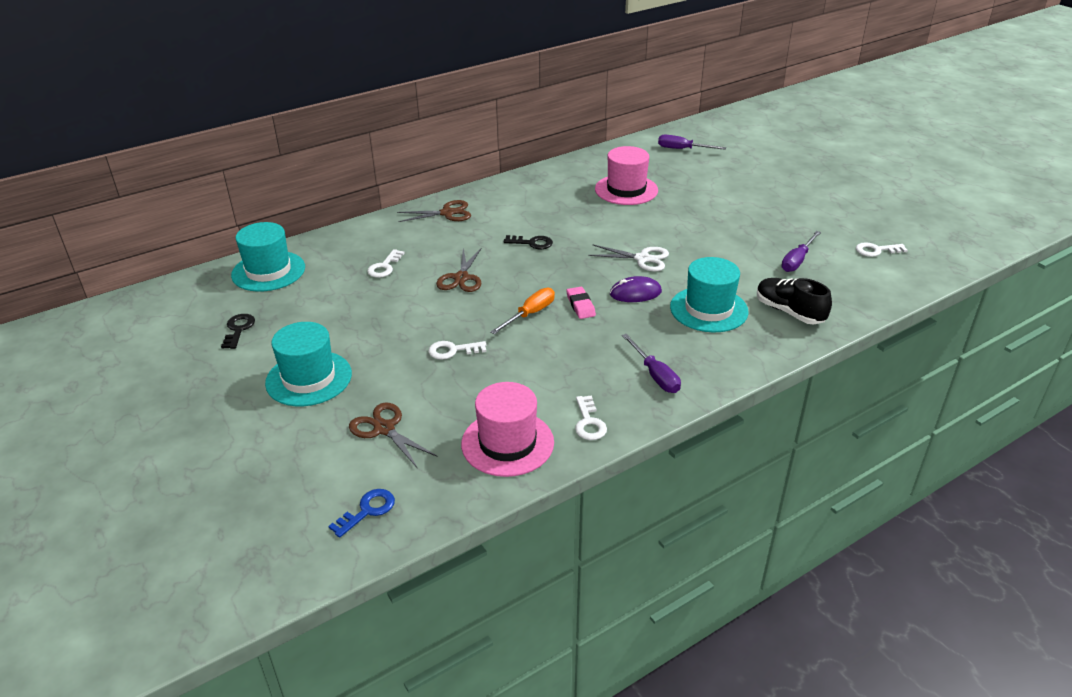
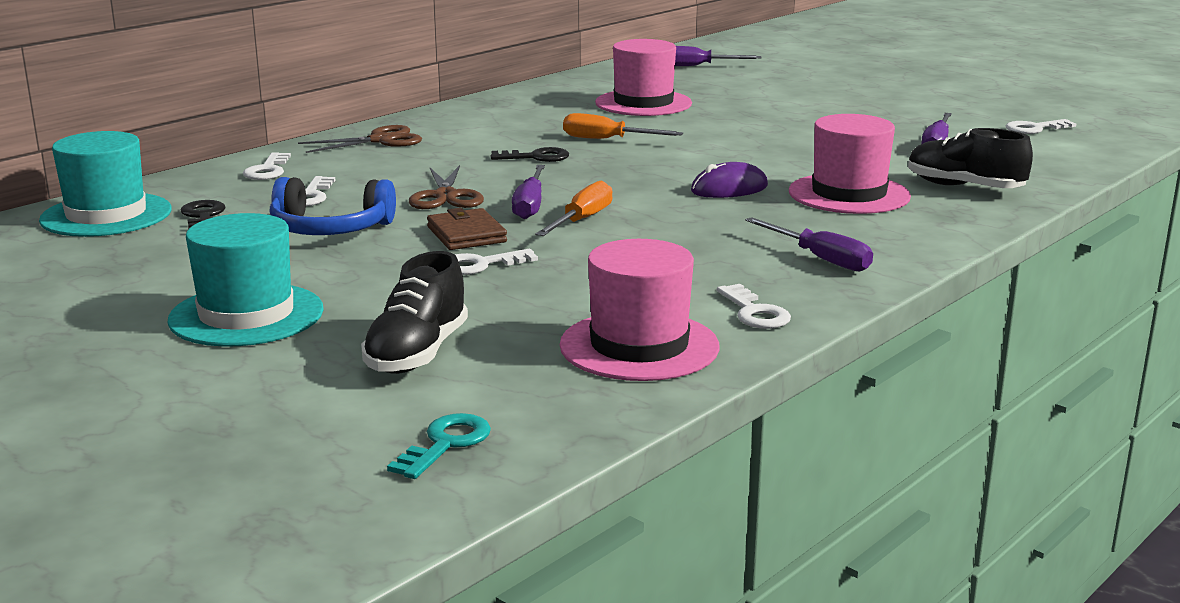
camera: 15 degrees left, 15 degrees down
black key [221,314,255,349] -> black key moved to [181,200,226,229]
blue key [328,489,395,538] -> turquoise key [387,413,491,479]
brown scissors [349,402,437,467] -> black shoe [361,251,468,374]
pink eraser [567,287,596,319] -> none
white scissors [588,244,669,272] -> none
turquoise hat [670,257,749,332] -> pink hat [789,114,911,214]
none -> white key [243,153,291,180]
none -> blue headphones [269,177,396,235]
none -> brown wallet [427,208,507,250]
none -> purple screwdriver [512,165,545,219]
none -> orange screwdriver [563,113,683,139]

